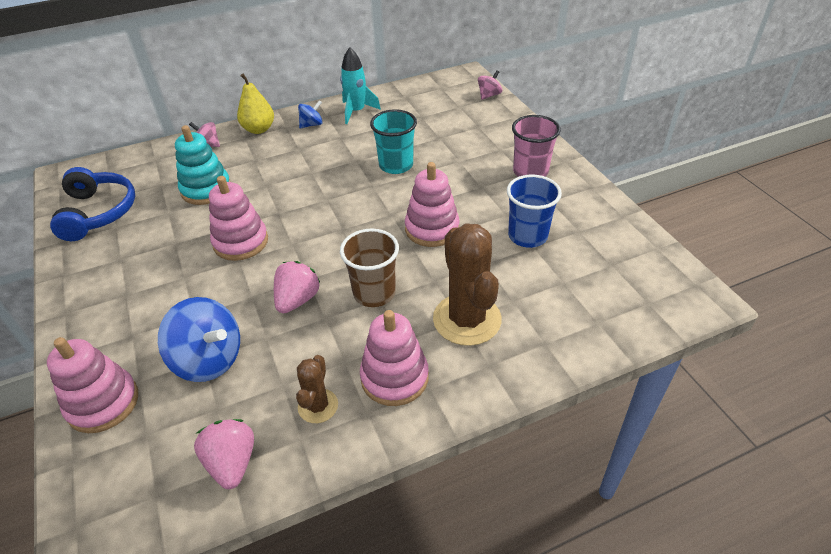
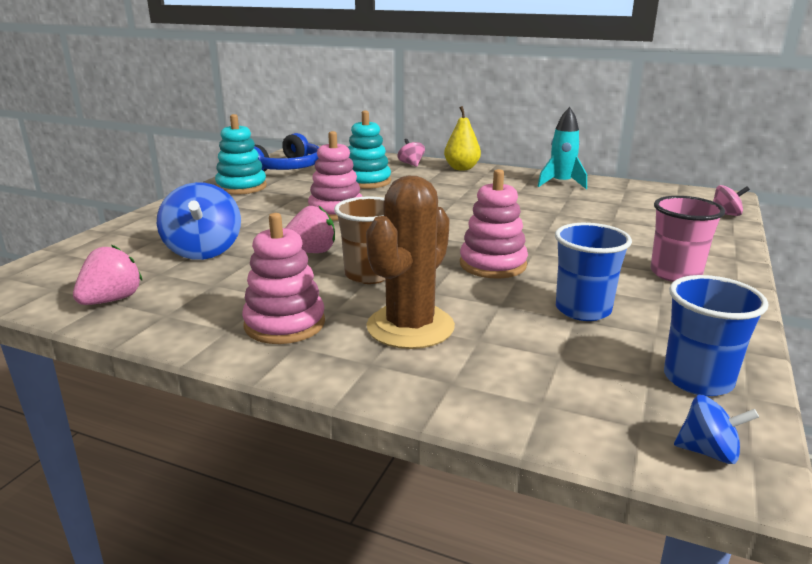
camera: 45 degrees right, 20 degrees down
pink stacking toy [47,337,138,433] -> none
brown cactus [296,355,338,423] -> none
blue spinning top [298,100,323,128] -> blue spinning top moved to [674,395,759,464]
turquoise cup [370,109,417,174] -> none
none -> turquoise stacking toy [215,114,267,195]
none -> blue cup [664,275,769,396]

